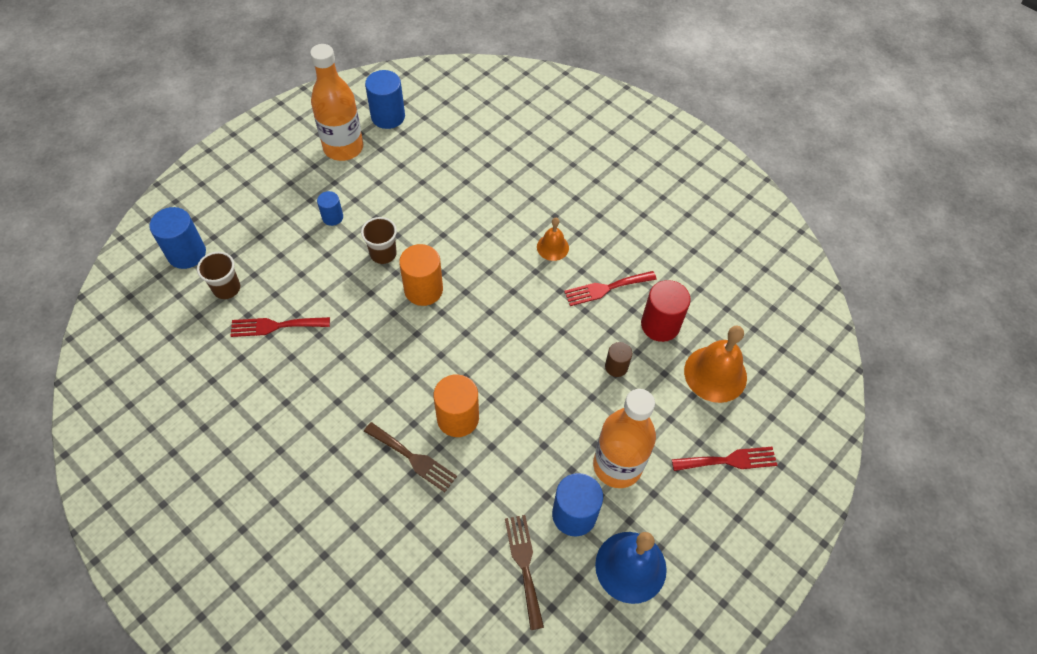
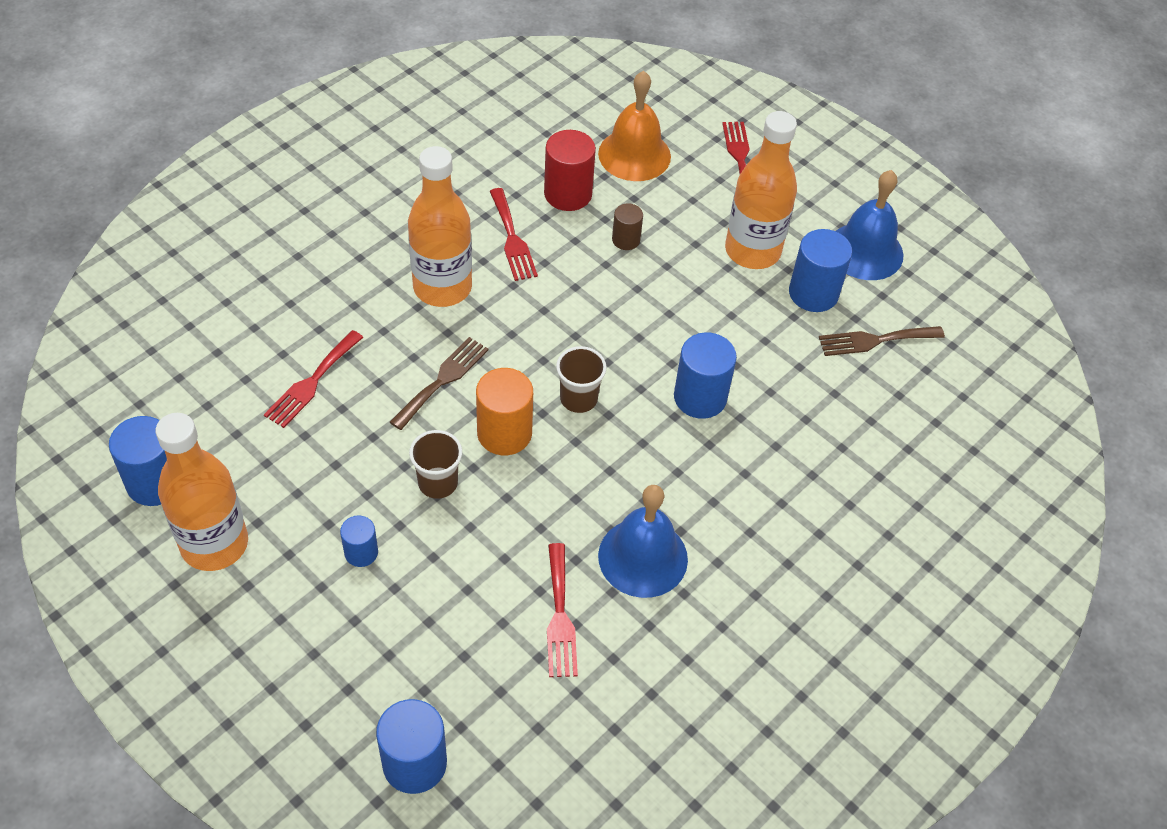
camera: 90 degrees left, 5 degrees down
brown cup [197,252,240,299] -> brown cup moved to [556,346,607,413]
brown fork [364,422,457,492] -> brown fork moved to [390,337,489,430]
orange cylinder [434,374,479,437] -> blue cylinder [674,332,737,419]
orange bell [537,218,569,261] -> orange bottle [408,146,472,307]
none -> red fork [264,330,363,428]
none -> blue bell [598,485,688,598]

